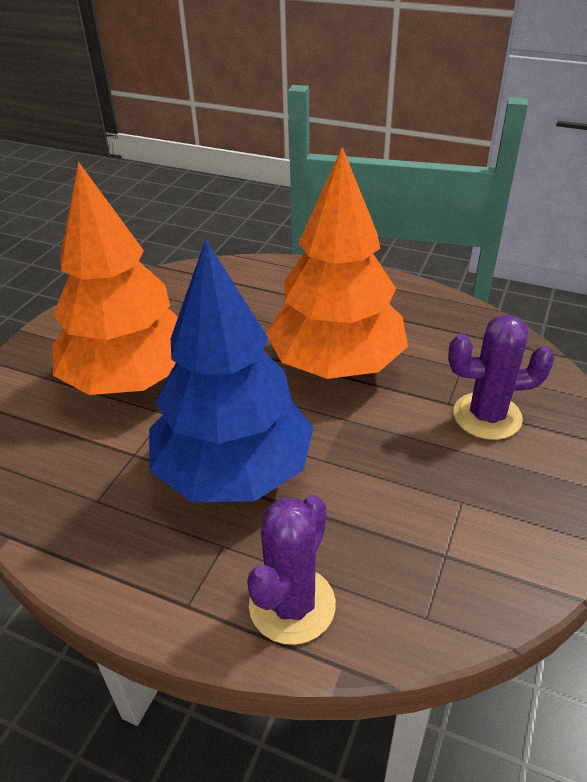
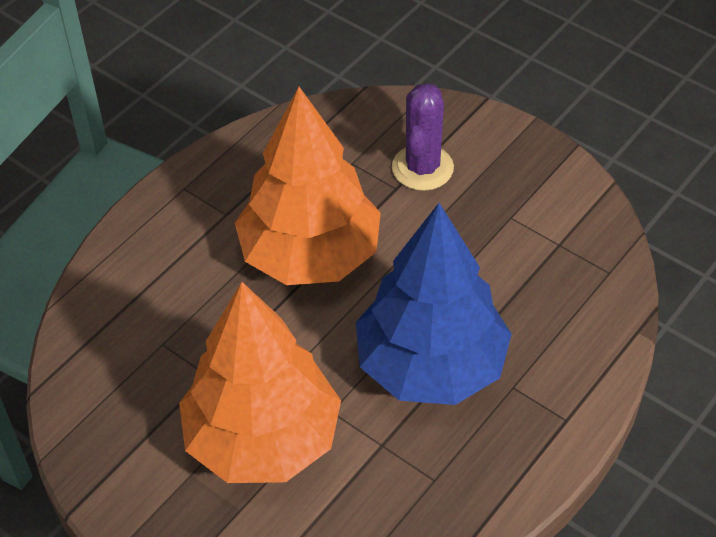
camera: 75 degrees left, 10 degrees up
purple cactus [247,495,336,645] -> none

